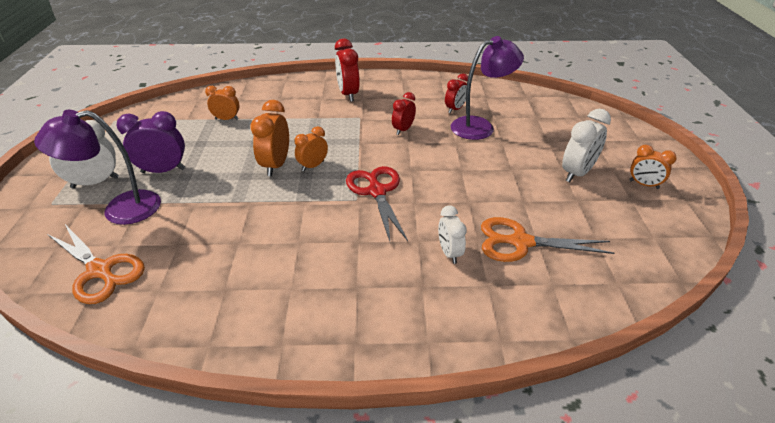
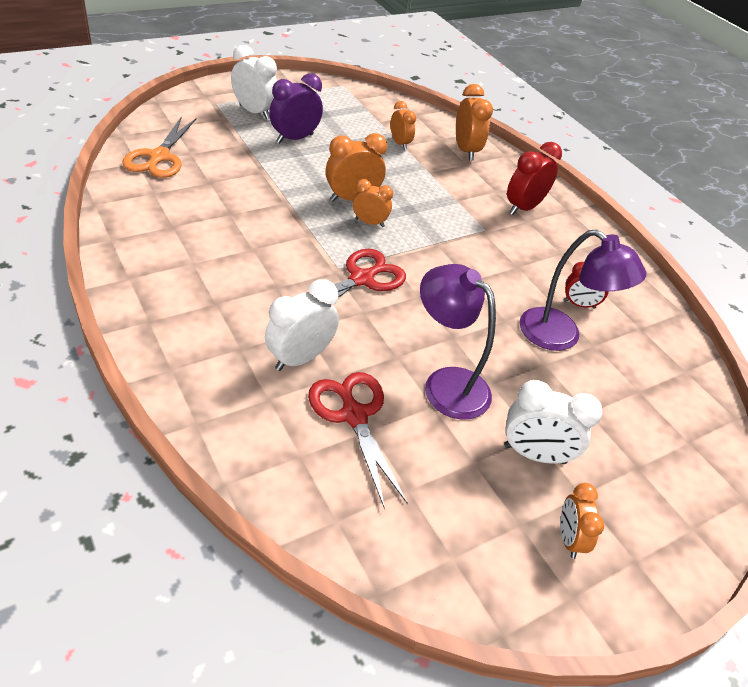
camera: 55 degrees right, 5 degrees up
purple lamp [34,110,161,225] -> purple lamp moved to [420,264,496,420]
purple clock [116,111,185,173] -> purple clock turned 90 degrees counterclockwise [269,73,323,143]
red clock [392,92,416,135] -> none
white clock [438,206,467,264] -> white clock [265,279,339,371], size x1.56
orange scissors [481,217,615,262] -> red scissors [308,372,408,510]
none -> orange clock [456,84,493,161]

